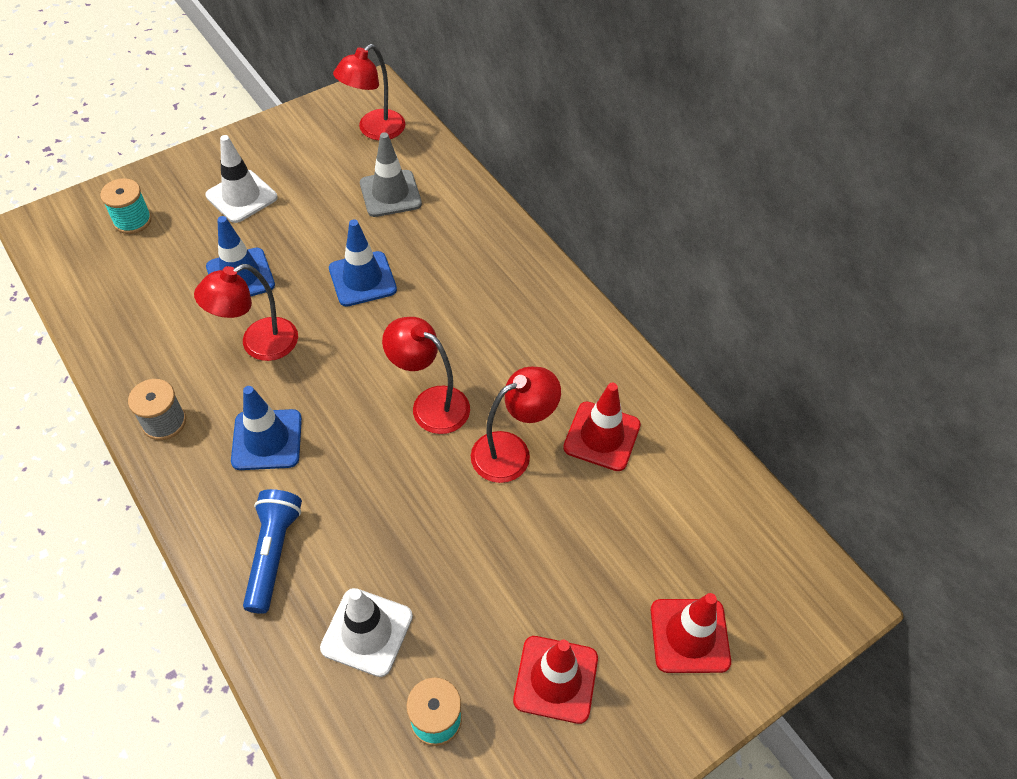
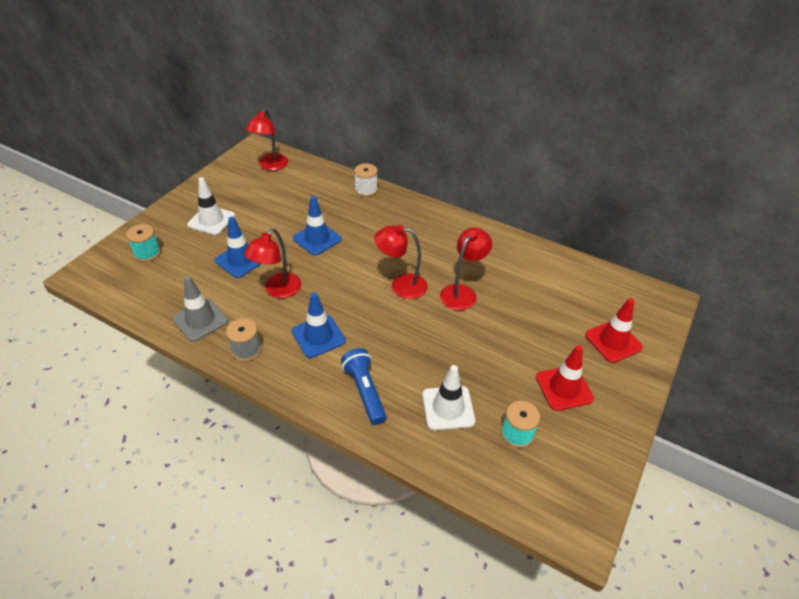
camera: 25 degrees left, 10 degrees down
grey traffic cone [360,132,422,217] -> grey traffic cone moved to [172,276,228,342]
red traffic cone [563,383,641,471] -> none
none -> white spool [354,164,378,197]

